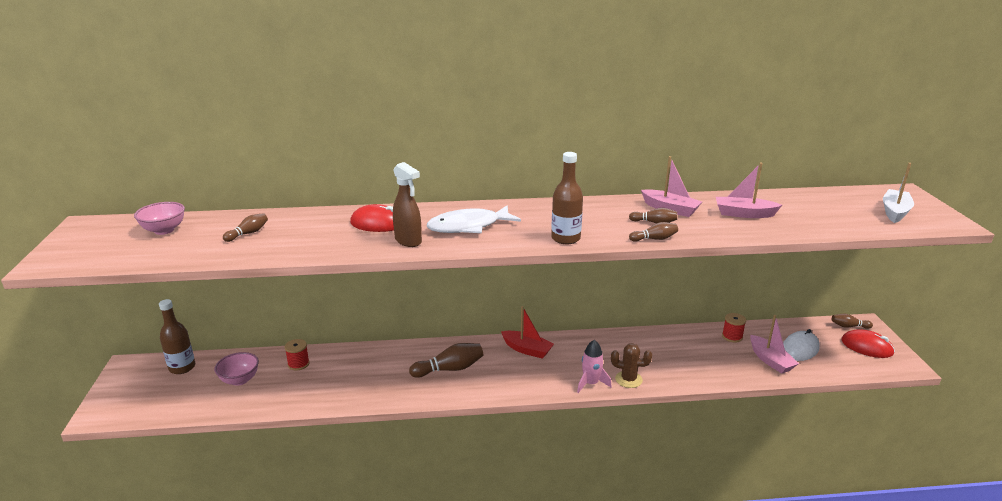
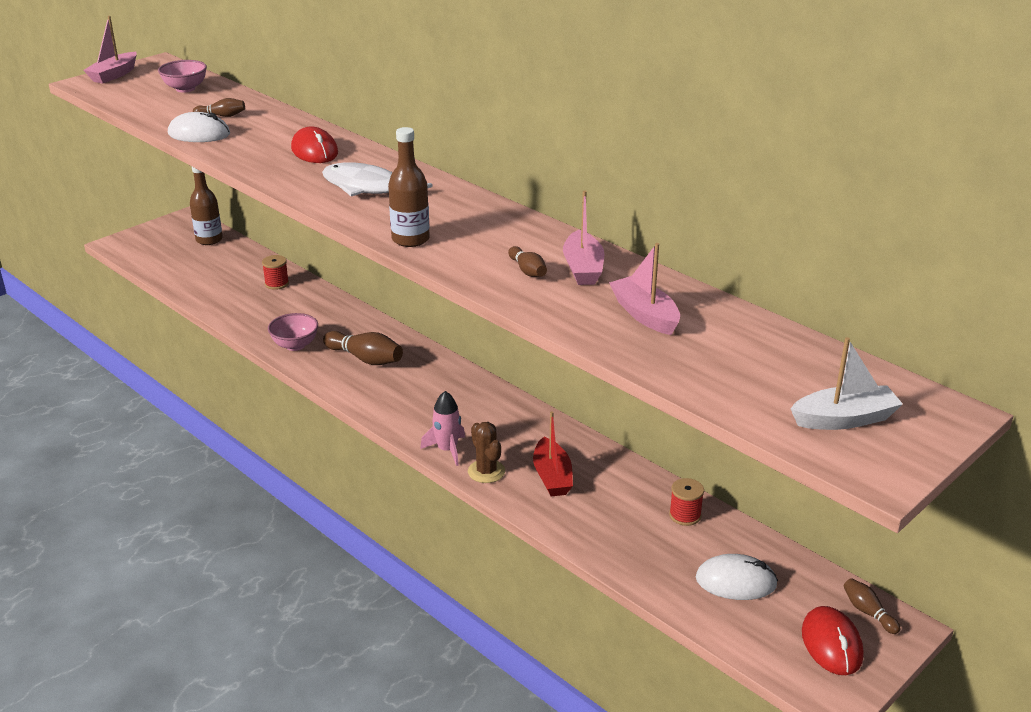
camera: 50 degrees right, 5 degrees up
pink bowl [214,352,259,386] -> pink bowl moved to [268,313,318,351]
brown spray bottle [393,162,422,247] -> none
red boat [501,306,554,359] -> red boat moved to [533,411,573,497]
brown bowling pin [629,222,678,242] -> none
pink boat [750,315,799,374] -> pink boat moved to [83,16,137,84]
none -> white mouse [168,112,230,142]

